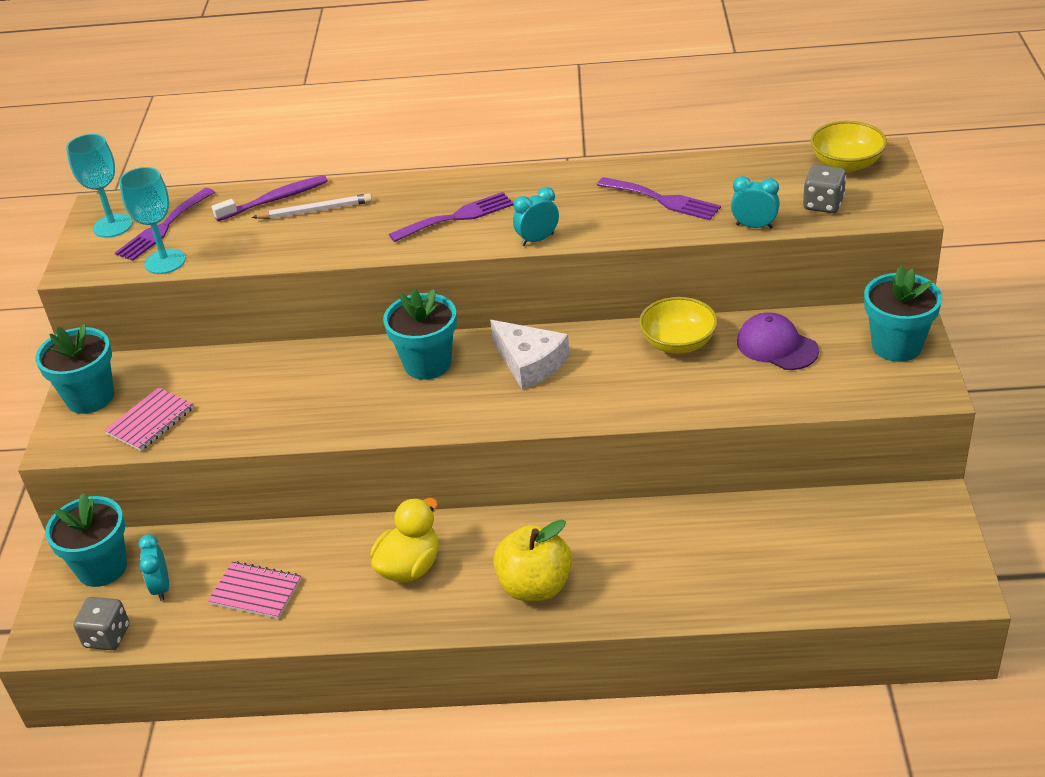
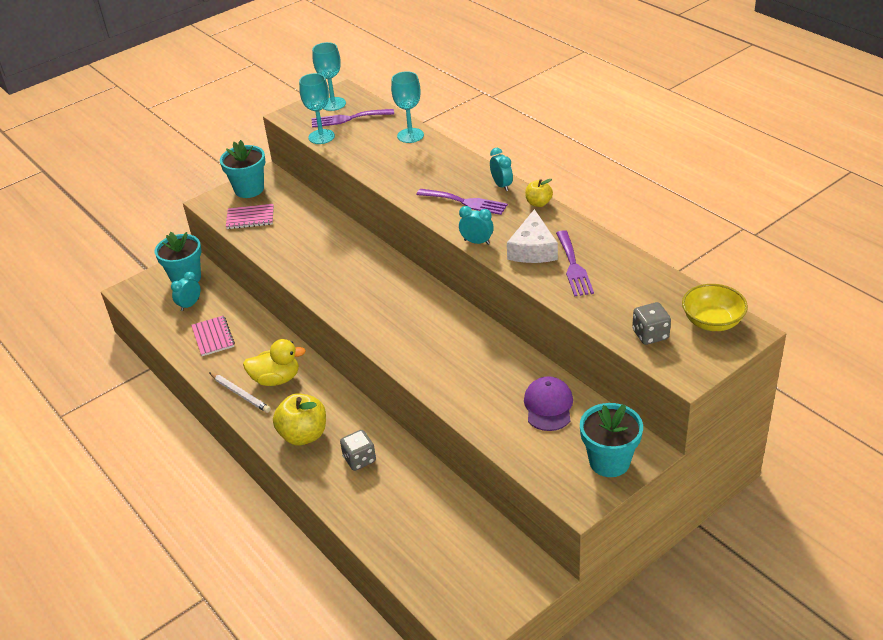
camera: 50 degrees right, 0 degrees up
grey dice [74,597,129,650] -> grey dice moved to [340,430,376,471]
purple toothbrush [212,175,328,221] -> turquoise goblet [391,71,424,143]
white pencil [252,193,372,219] -> white pencil moved to [209,372,271,413]
turquoise flower pot [383,289,457,380] -> none
white cheese [490,320,570,390] -> white cheese moved to [507,209,558,263]
yellow bowl [639,297,718,354] -> none
turquoise clock [731,176,780,228] -> turquoise clock moved to [490,148,513,191]
none -> yellow apple [525,179,553,207]

